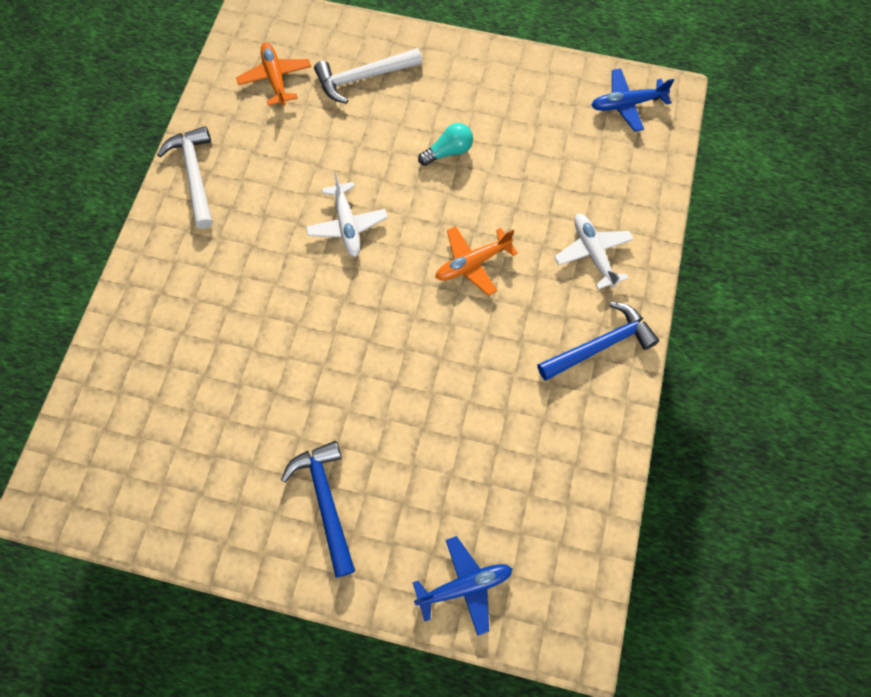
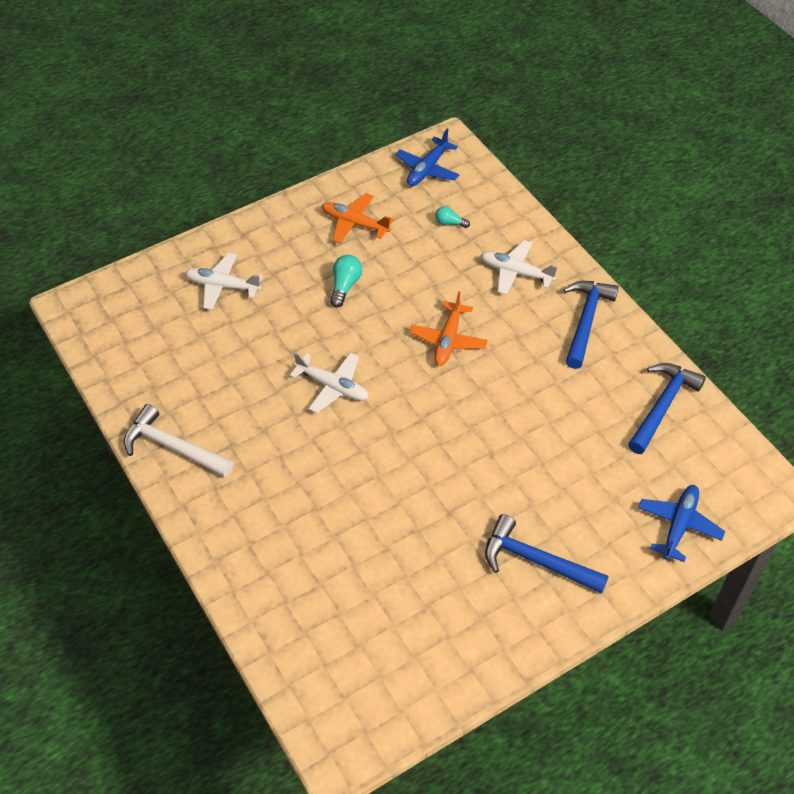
camera: 45 degrees left, 15 degrees down
orange plane [236,42,311,106] -> orange plane moved to [322,193,394,244]
white hammer [314,48,422,104] -> white plane [185,252,263,310]
none -> turquoise light bulb [435,206,470,228]
none -> blue hammer [628,363,706,454]

